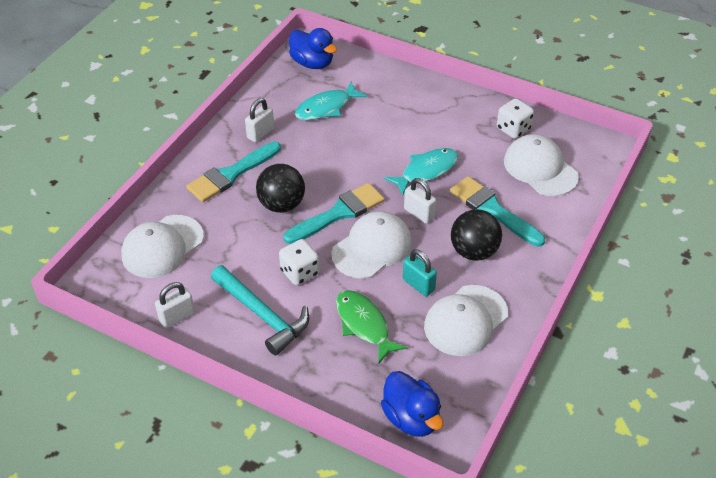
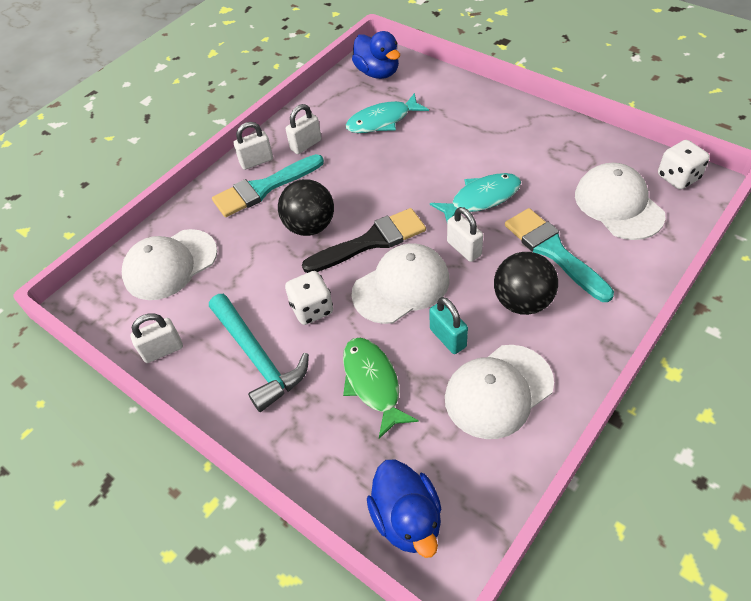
camera: 15 degrees right, 5 degrees up
turquoise brush [283,183,385,244] -> black brush [302,208,426,273]
white dice [497,98,534,139] -> white dice moved to [658,140,710,189]
none -> white padlock [234,122,273,170]

